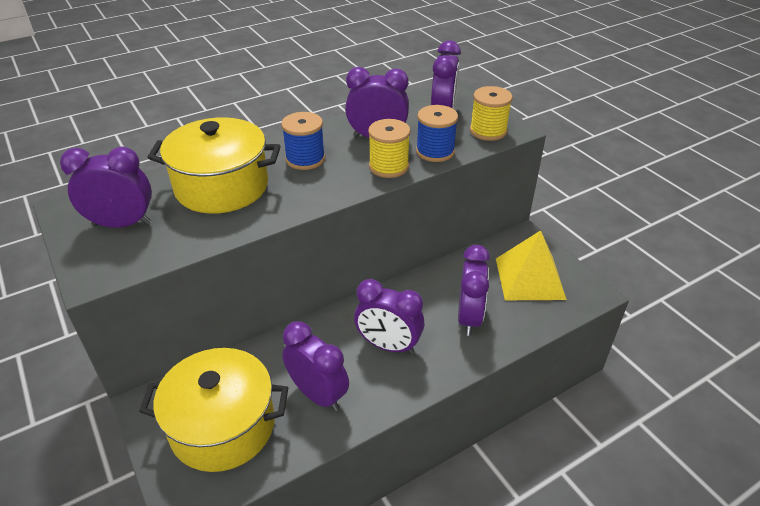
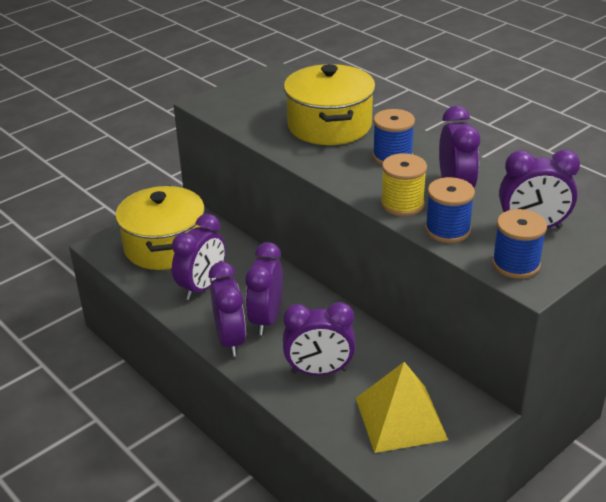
camera: 80 degrees right, 5 degrees down
purple clock [60,147,152,228] -> purple clock moved to [209,262,246,357]
yellow spool [470,86,513,141] -> blue spool [492,209,547,279]

